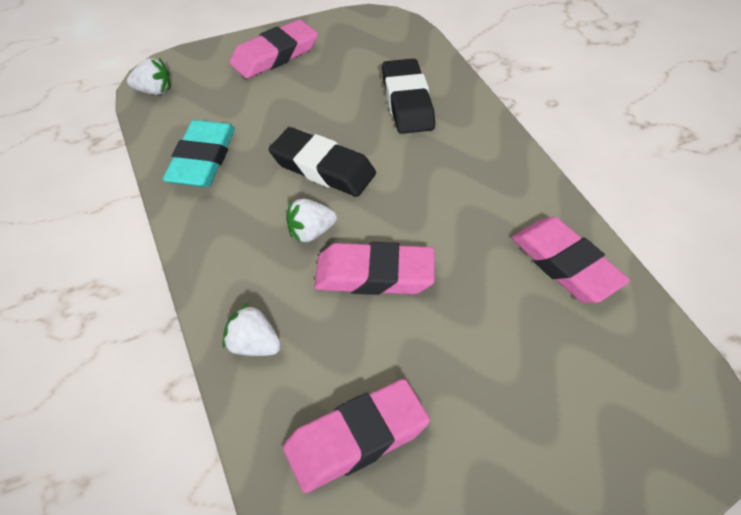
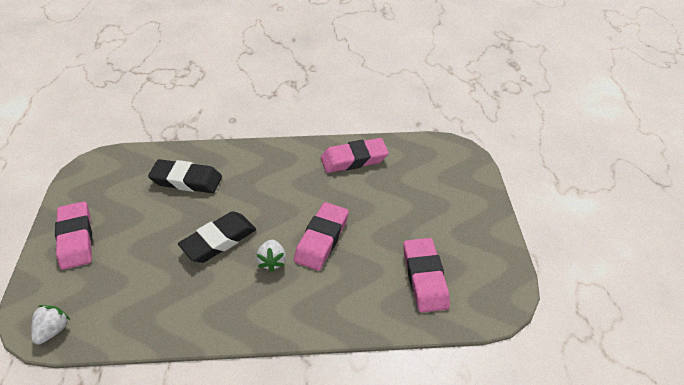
camera: 70 degrees left, 5 degrees down
turquoise eraser [163,120,235,187] -> none
white strawberry [223,303,281,356] -> none

